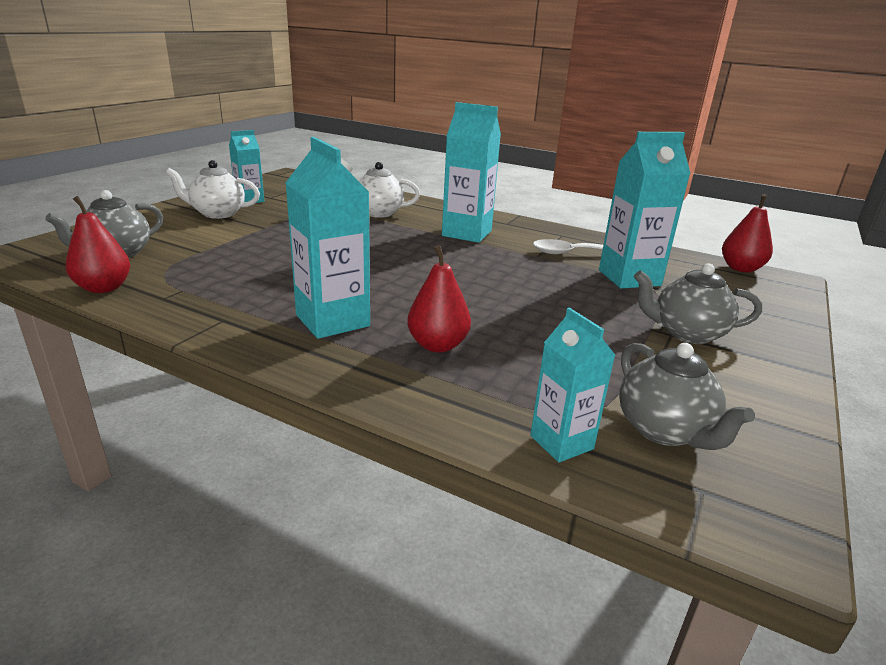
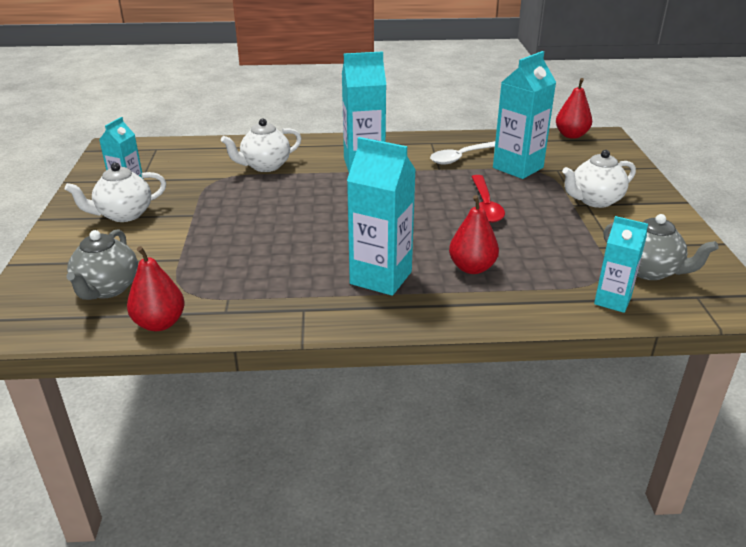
camera: 30 degrees left, 5 degrees up
grey teapot [634,263,762,344] -> white teapot [562,150,636,208]
none -> red spoon [472,175,505,223]

